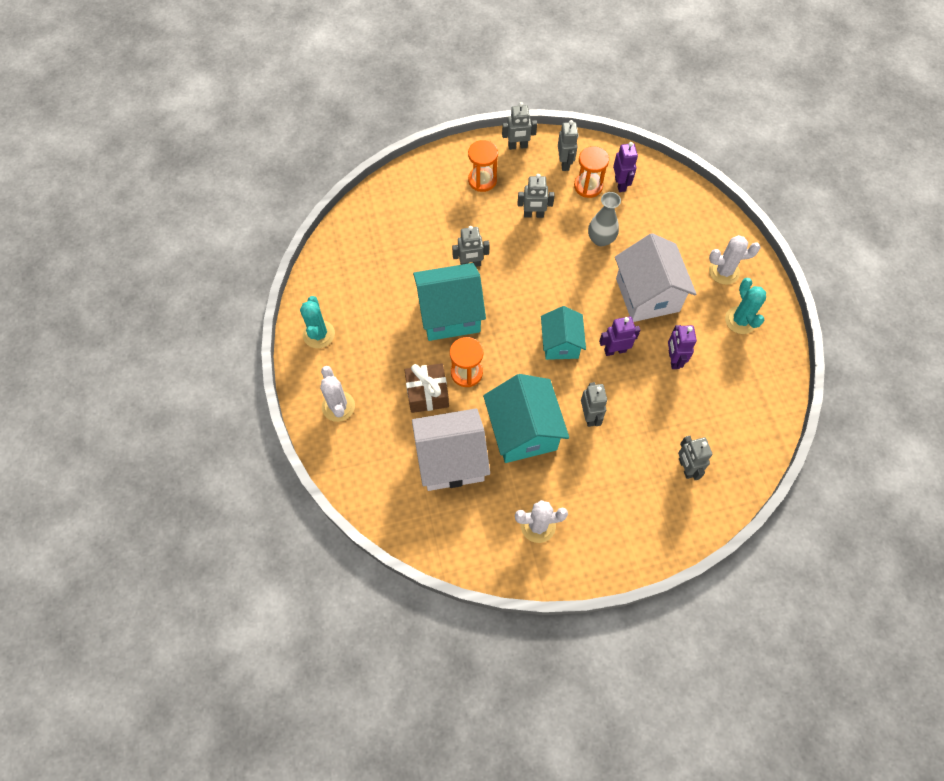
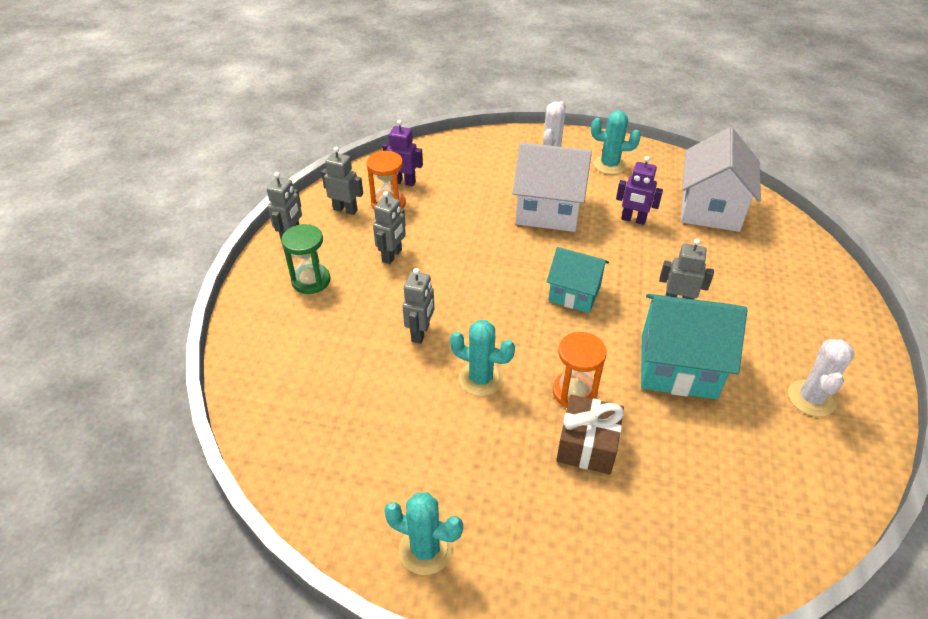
camera: 65 degrees left, 20 degrees down
white cactus [320,366,355,422] -> none
white house [412,408,490,491] -> white house moved to [681,127,761,232]
turquoise house [413,263,486,341] -> turquoise cactus [450,320,515,396]
orange hourglass [468,140,498,192] -> green hourglass [281,224,330,294]
grey vase [588,192,621,246] -> none
purple robot [599,316,641,356] -> none
grey robot [678,436,712,480] -> none

